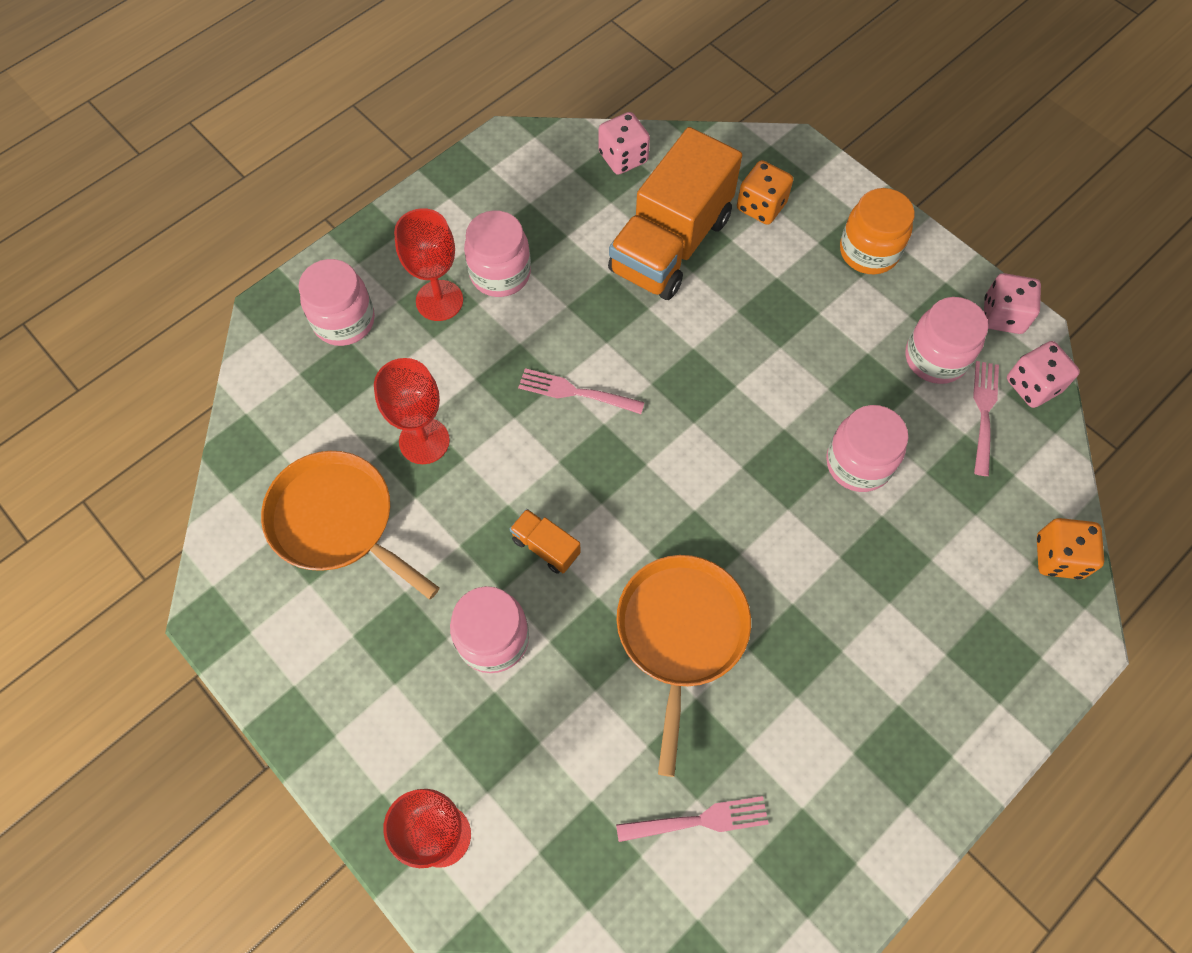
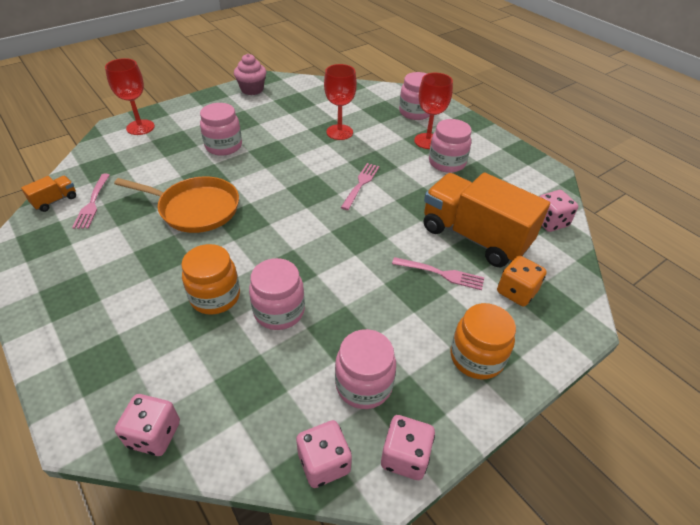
camera: 95 degrees right, 20 degrees down
orange pan [261,451,440,600] -> none
orange truck [510,509,581,574] -> orange truck moved to [21,176,76,212]
pink fork [973,361,999,476] -> pink fork moved to [392,257,484,290]
orange dice [1037,518,1104,579] -> pink dice [115,394,180,456]
none -> orange jar [181,244,240,315]
none -> pink cupcake [234,54,266,95]

